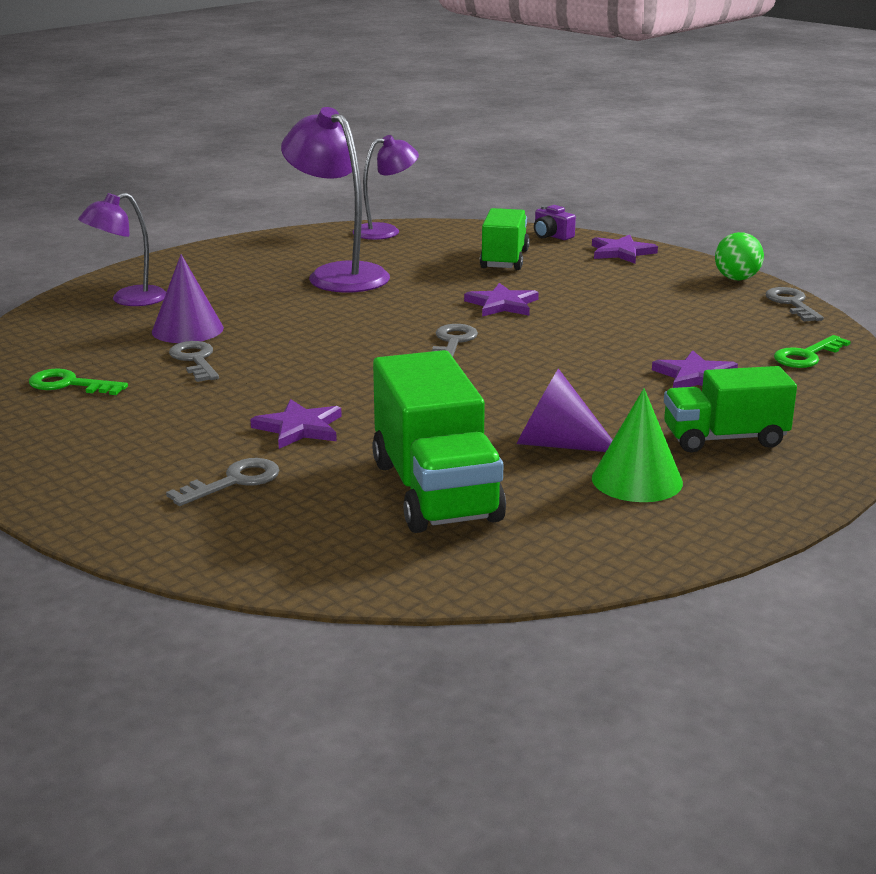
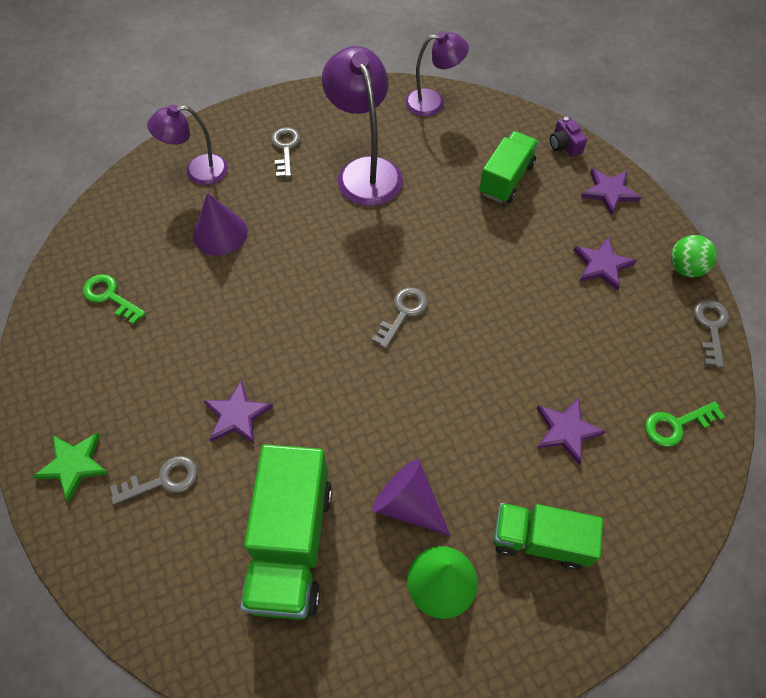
camera: 20 degrees right, 35 degrees up
grey key [169,341,219,382] -> grey key moved to [271,127,301,178]
purple star [464,283,539,317] -> purple star moved to [573,237,636,291]
none -> green star [32,432,109,502]

